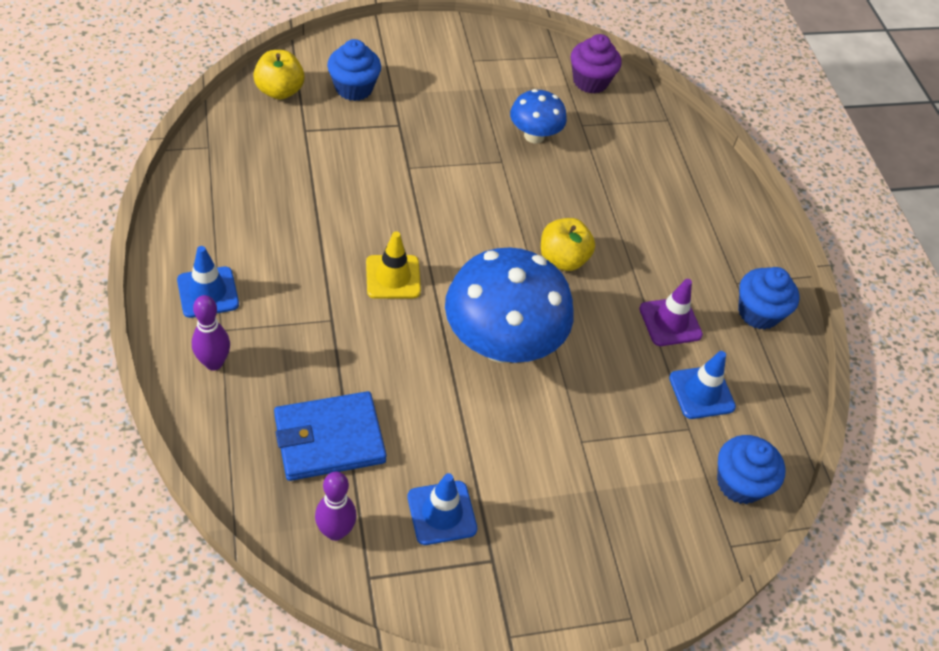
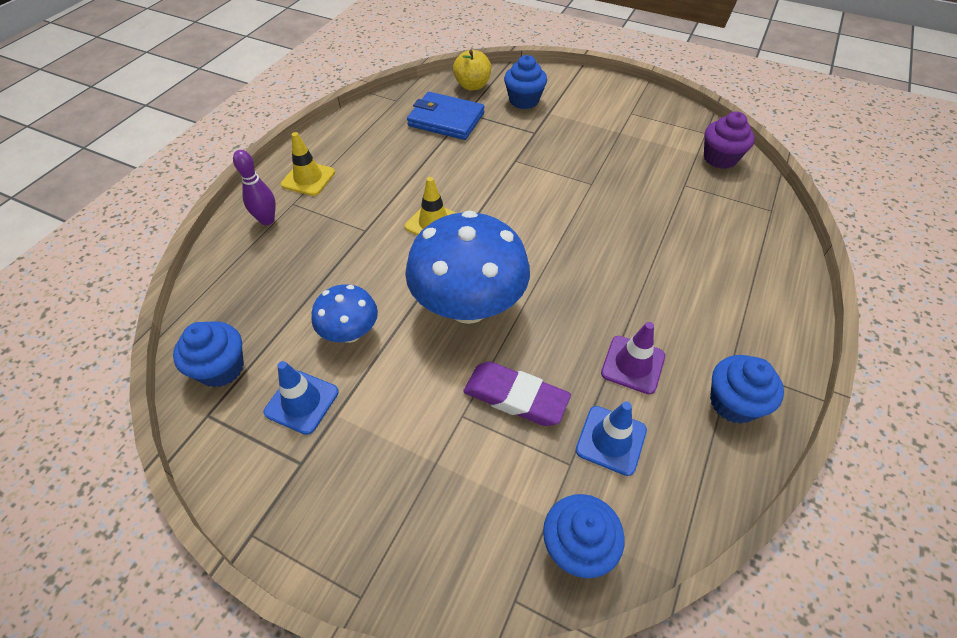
camera: 45 degrees right, 0 degrees up
blue traffic cone [177,246,239,318] -> yellow traffic cone [281,132,335,196]
blue wallet [274,391,387,481] -> blue wallet moved to [407,92,484,140]
purple bowling pin [315,471,356,541] -> blue cupcake [173,321,244,387]
blue mushroom [510,89,567,143] -> blue mushroom moved to [312,284,378,343]
yellow apple [541,218,595,271] -> none
none -> purple eraser [463,361,571,426]

